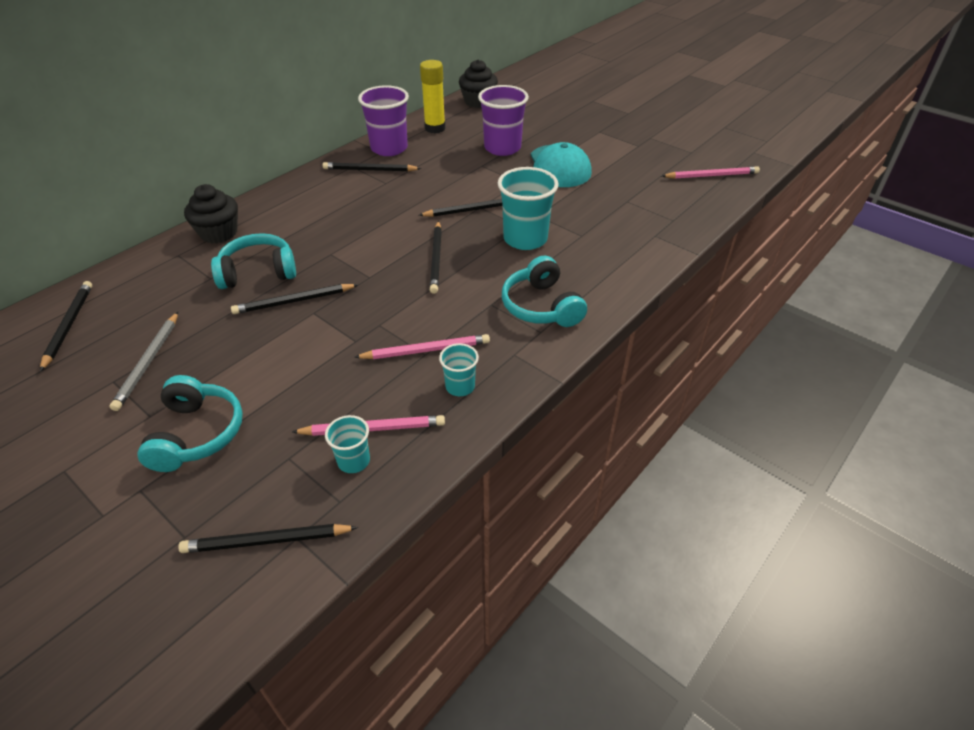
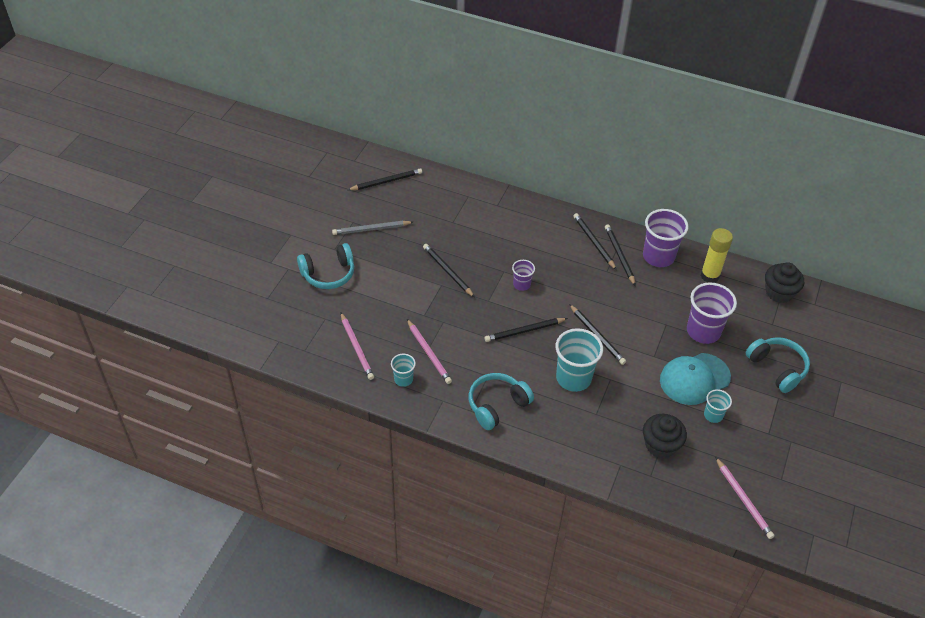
camera: 70 degrees right, 5 degrees up
black pencil [178,524,358,553] -> black pencil moved to [573,213,616,270]
black cupcake [184,184,238,244] -> black cupcake moved to [643,414,687,458]
turquoise headphones [211,233,296,289] -> turquoise headphones moved to [746,337,810,393]
turquoise cup [325,415,370,473] -> turquoise cup moved to [704,389,732,423]
none -> purple cup [512,260,535,291]

